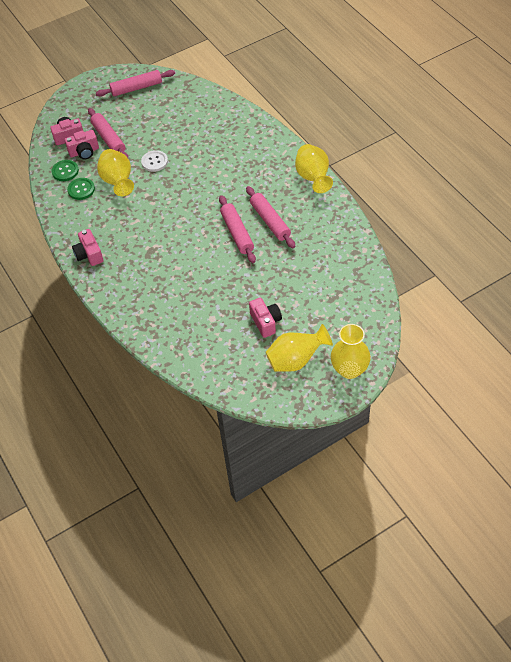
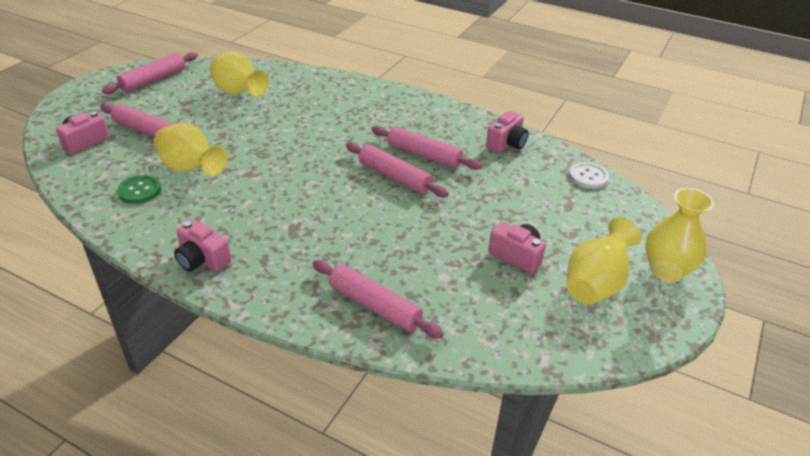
camera: 35 degrees left, 15 degrees down
green button [52,160,79,181] -> none
pink camera [65,130,99,159] -> pink camera moved to [486,111,529,153]
white button [141,150,168,172] -> white button moved to [569,162,609,189]
yellow vase [295,144,333,193] -> yellow vase moved to [210,52,269,97]
none -> pink rolling pin [313,260,444,339]

